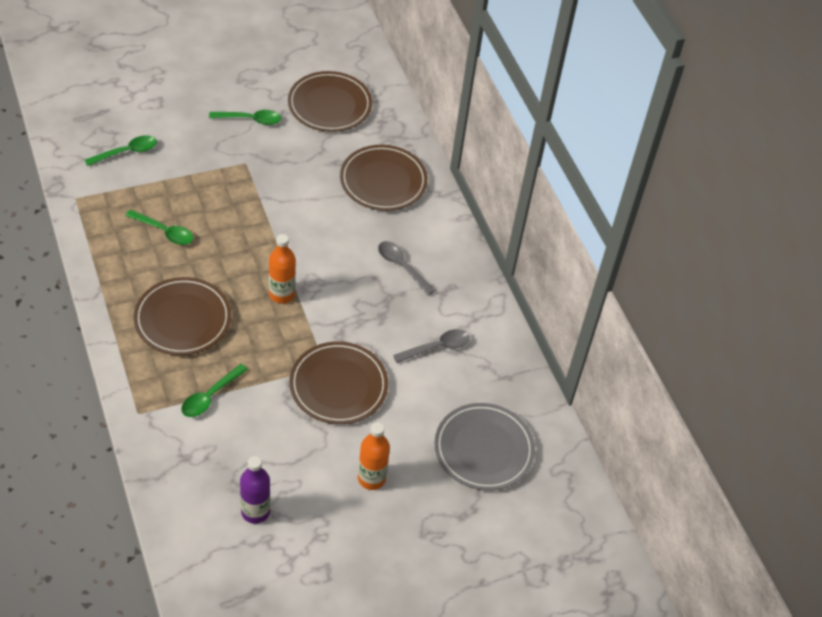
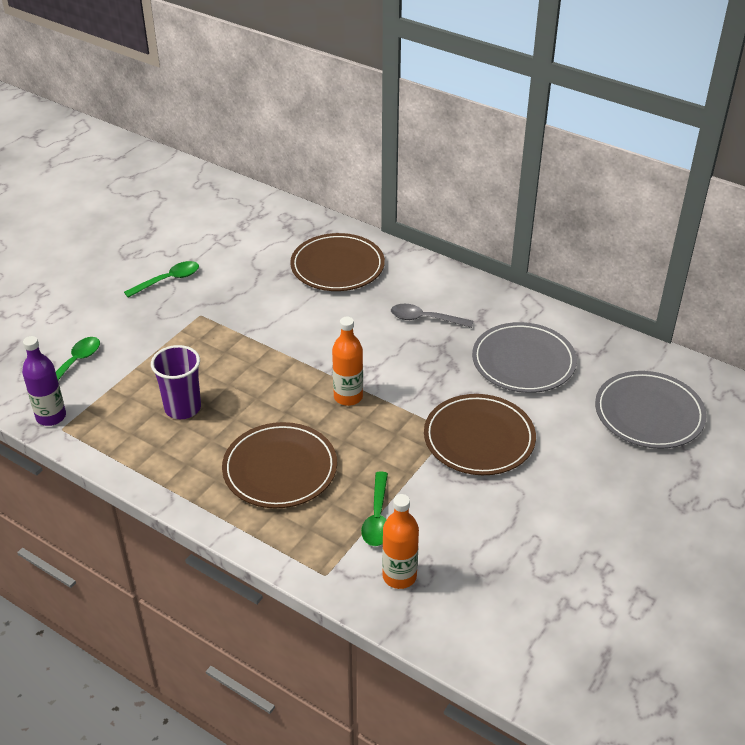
camera: 30 degrees left, 10 degrees down
green spoon [125,209,193,245] -> purple cup [151,345,201,419]
purple bottle [240,456,270,524] -> purple bottle moved to [22,336,66,426]
brown plate [288,71,372,132] -> none
orange bottle [358,423,390,490] -> orange bottle moved to [382,494,419,589]
grey spoon [393,329,470,363] -> grey plate [472,322,577,393]

